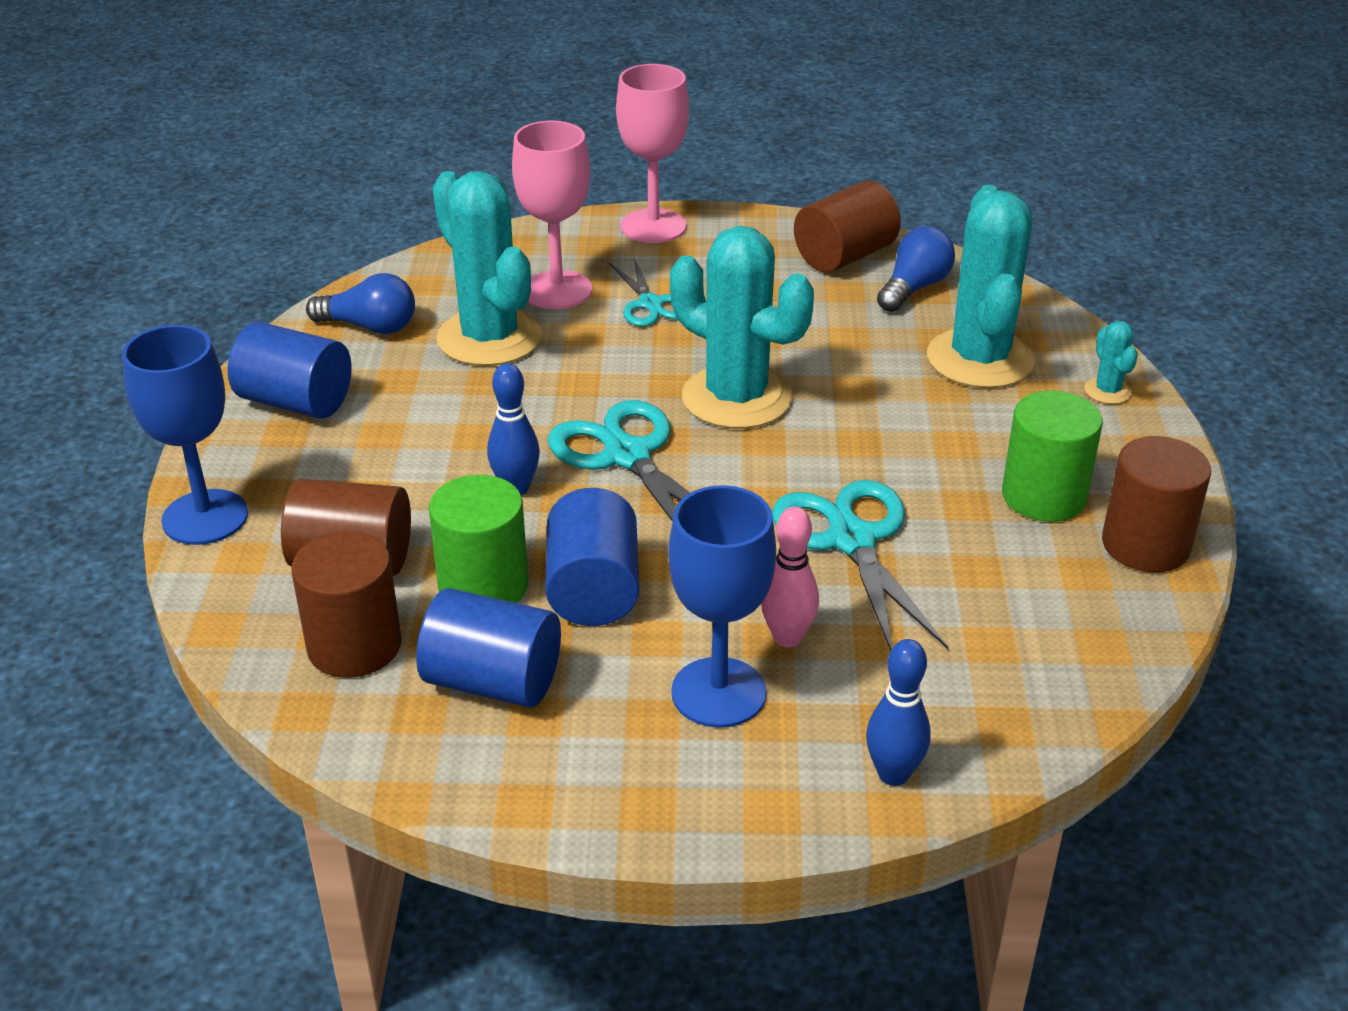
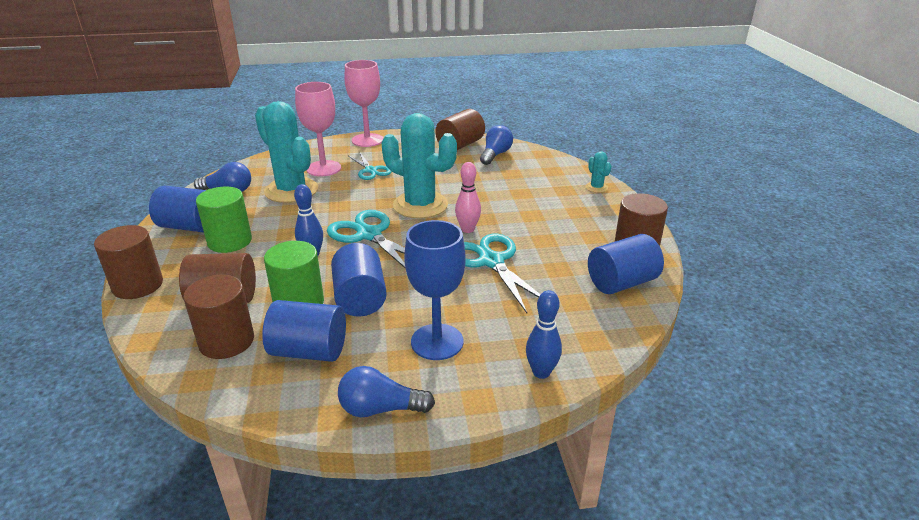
camera: 10 degrees left, 5 degrees down
blue goblet [122,325,248,545] -> brown cylinder [94,225,163,299]
pink bowling pin [761,507,819,648] -> pink bowling pin moved to [455,162,481,233]
turquoise cactus [927,185,1035,388] -> none
green cylinder [1002,390,1103,522] -> green cylinder moved to [196,187,252,253]
none -> blue light bulb [338,366,435,417]
none -> blue cylinder [588,234,664,294]

